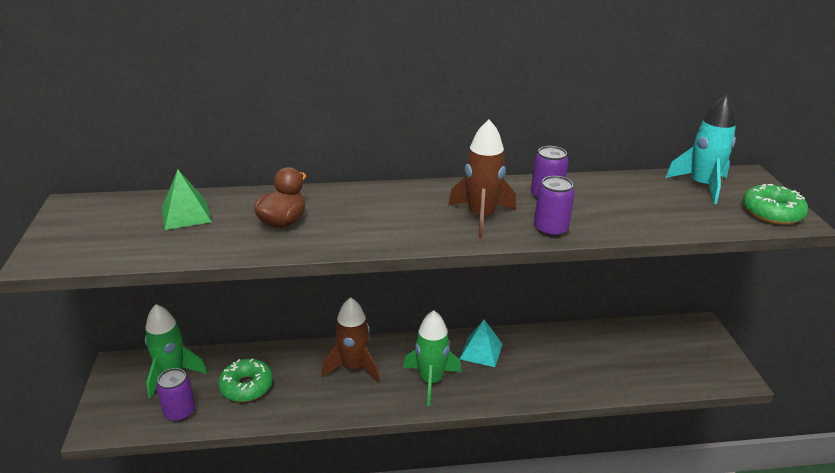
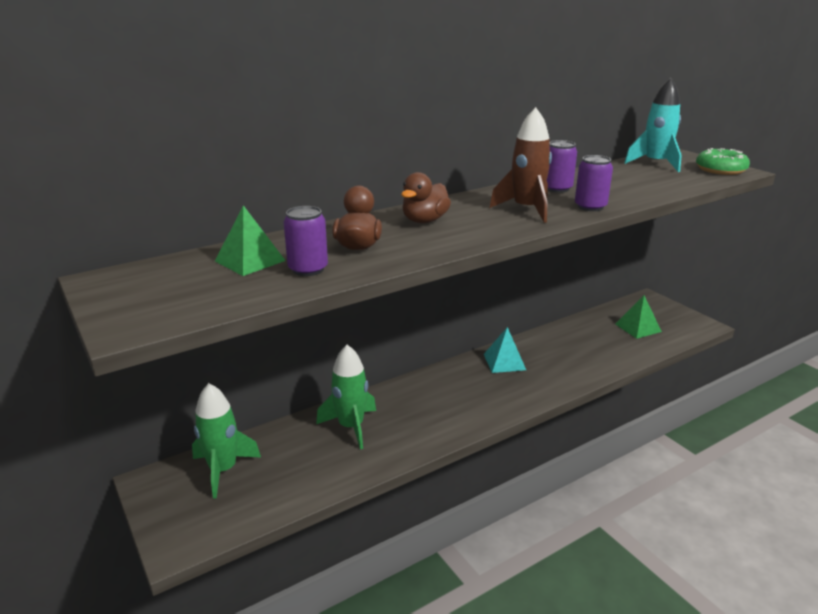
camera: 25 degrees left, 5 degrees down
purple can [156,368,195,422] -> purple can moved to [284,206,328,276]
green donut [218,359,273,402] -> none
brown rocket [321,297,380,383] -> none
green rocket [403,310,461,406] -> green rocket moved to [316,345,376,449]
none -> brown duck [401,172,451,223]
none -> green pyramid [615,295,662,339]

